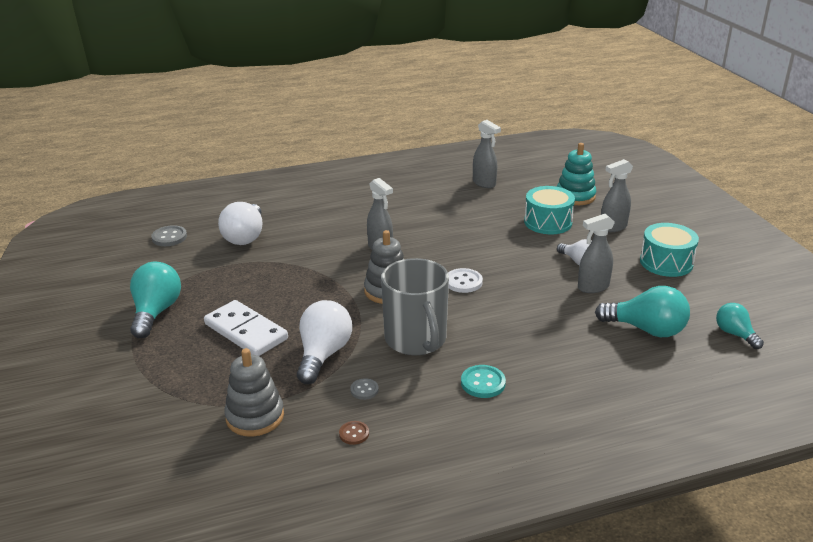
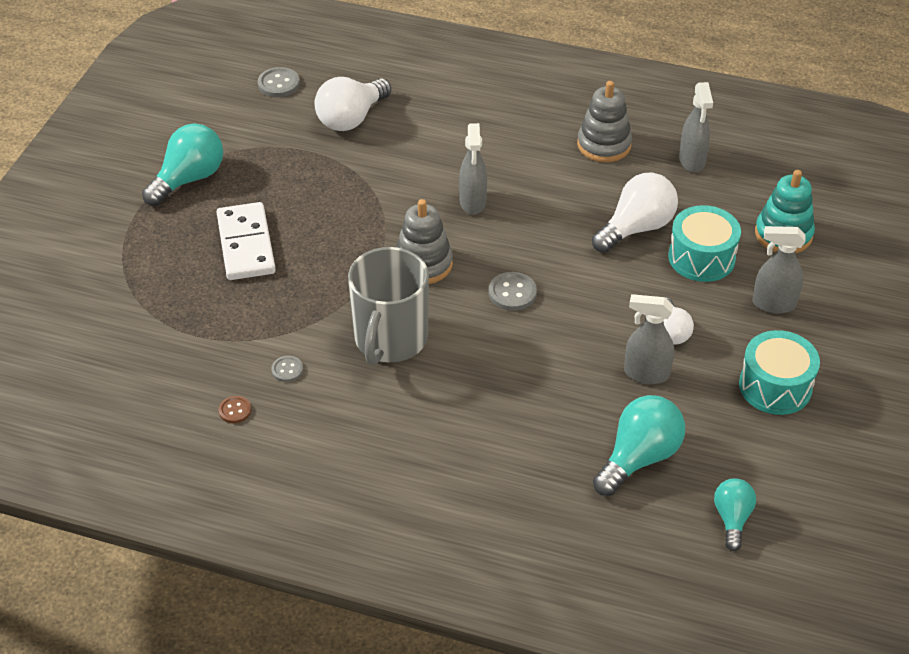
camera: 35 degrees right, 15 degrees up
grey stacking toy [224,348,284,437] -> grey stacking toy moved to [577,81,632,162]
white light bulb [297,300,352,384] -> white light bulb moved to [592,172,678,253]
white button [448,268,483,293] -> grey button [489,272,537,311]
turquoise button [461,365,506,398] -> none
turquoise light bulb [595,286,690,337] -> turquoise light bulb turned 105 degrees counterclockwise [593,395,685,496]

